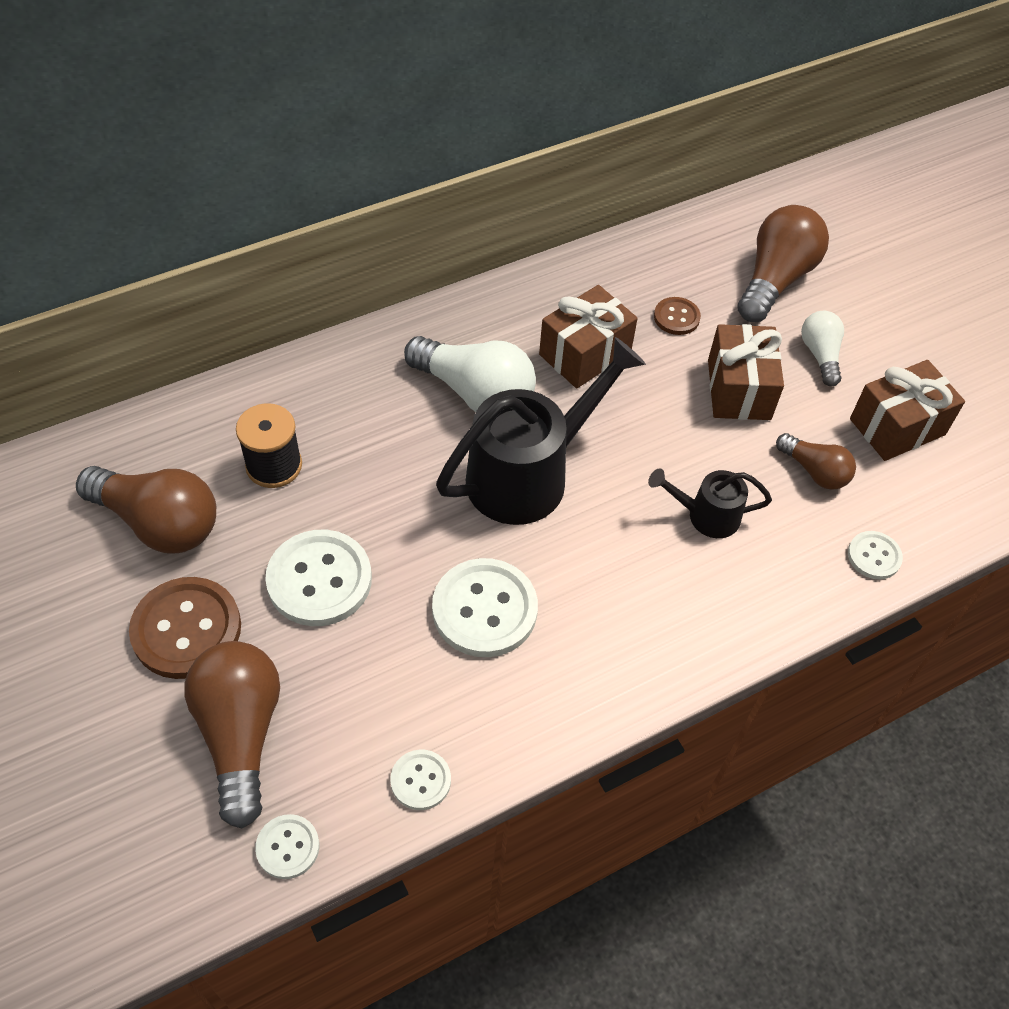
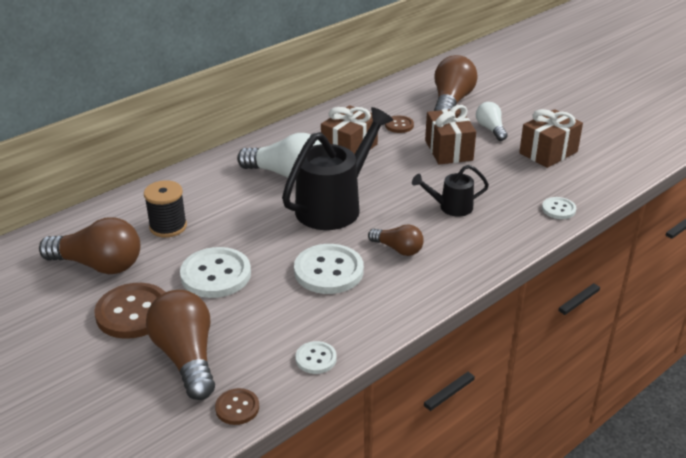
camera: 10 degrees left, 20 degrees down
white button [255,814,319,879] -> brown button [215,388,259,425]
brown light bulb [776,433,856,490] -> brown light bulb moved to [368,224,424,256]

